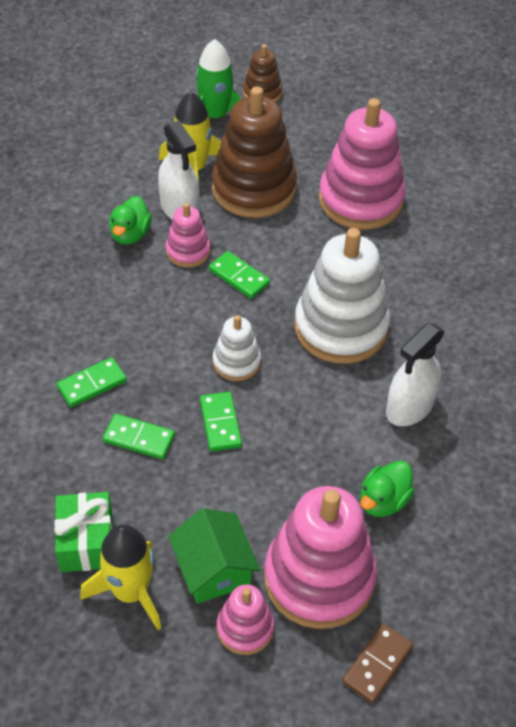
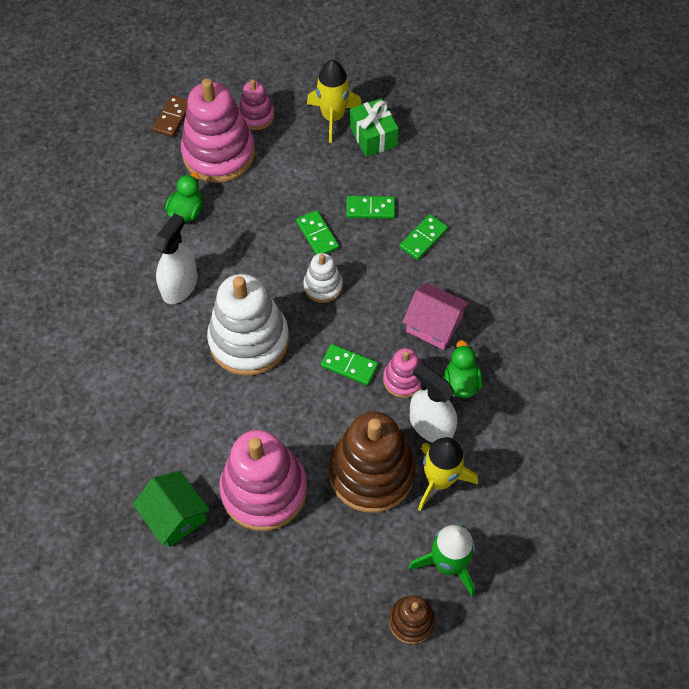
camera: 165 degrees right, 10 degrees up
green house [168,508,260,604] -> green house moved to [133,471,210,547]
none -> pink house [403,283,470,350]

